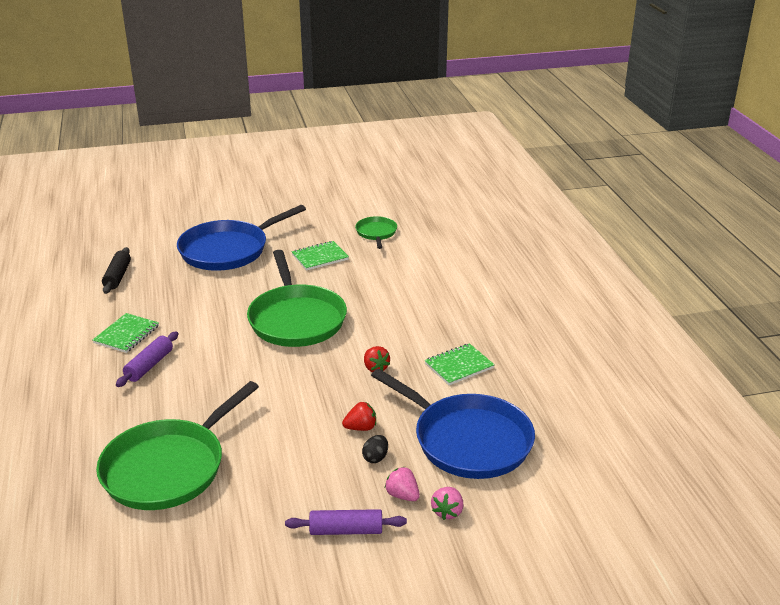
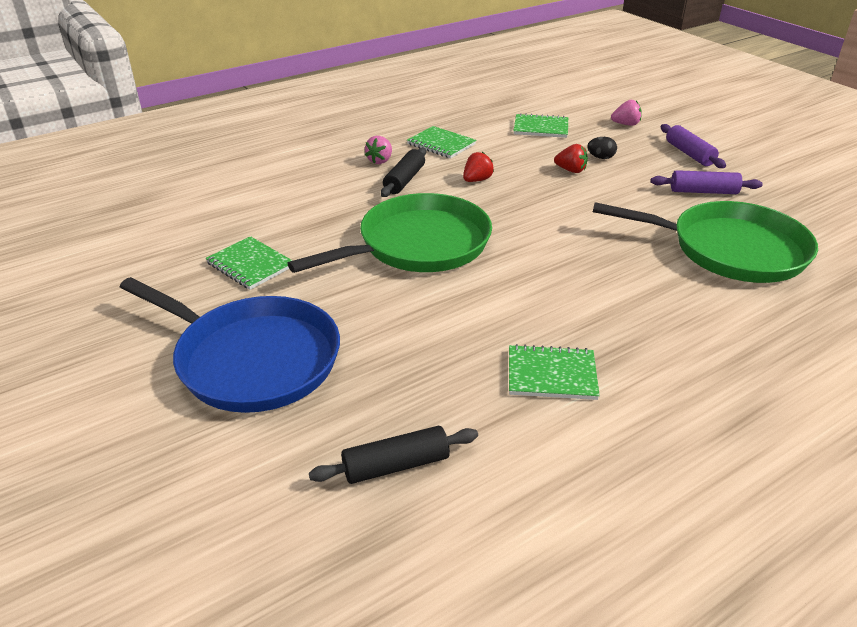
camera: 110 degrees left, 5 degrees up
purple rolling pin [116,331,178,387] -> purple rolling pin moved to [651,170,763,194]
red strawberry [342,402,376,431] -> red strawberry turned 150 degrees clockwise [554,144,588,173]
green pan [355,216,397,249] -> none
blue pan [371,369,535,479] -> green notebook [514,113,568,138]
pink strawberry [385,467,420,501] -> pink strawberry moved to [365,136,392,164]
none -> black rolling pin [381,148,426,197]

